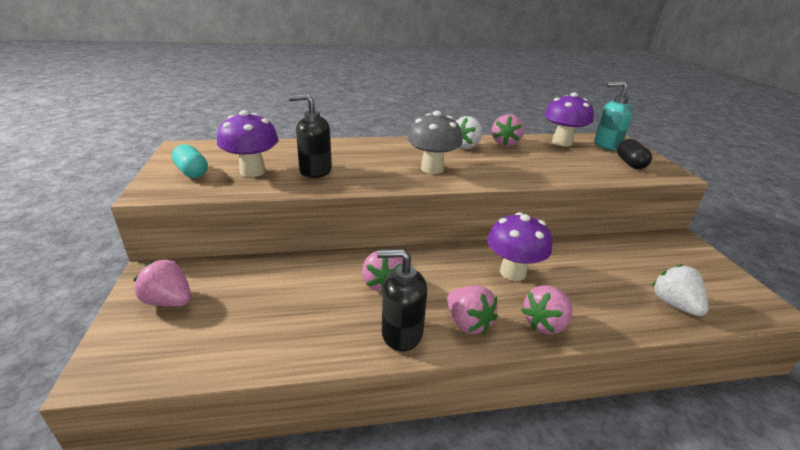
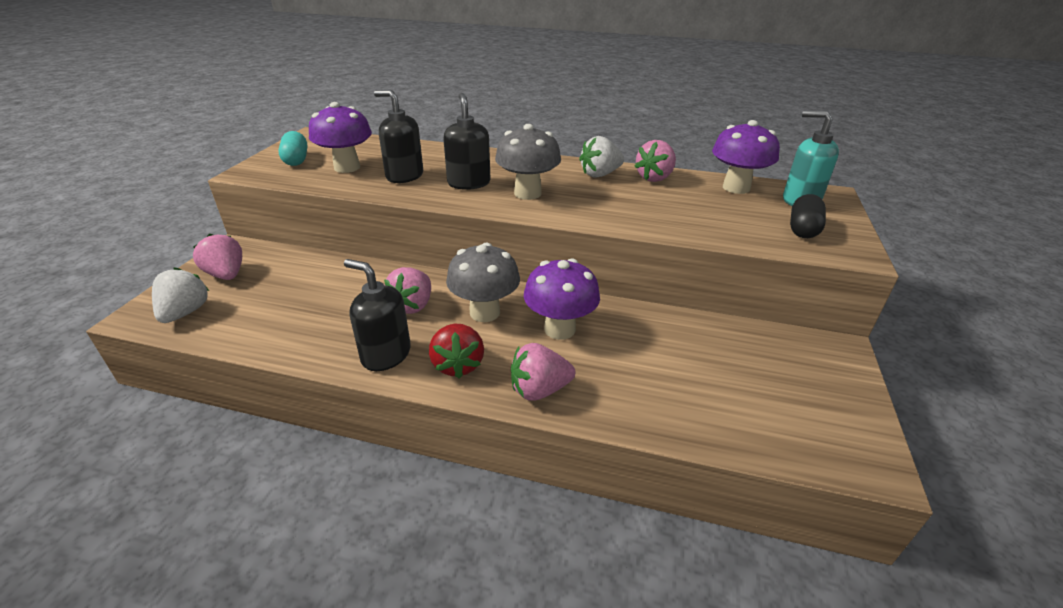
camera: 25 degrees right, 5 degrees up
pink strawberry [447,286,498,334] -> red strawberry [429,324,484,379]
white strawberry [652,264,709,316] -> white strawberry moved to [152,267,209,323]
none -> black soap dispenser [443,93,491,190]
none -> grey mushroom [446,243,520,322]

